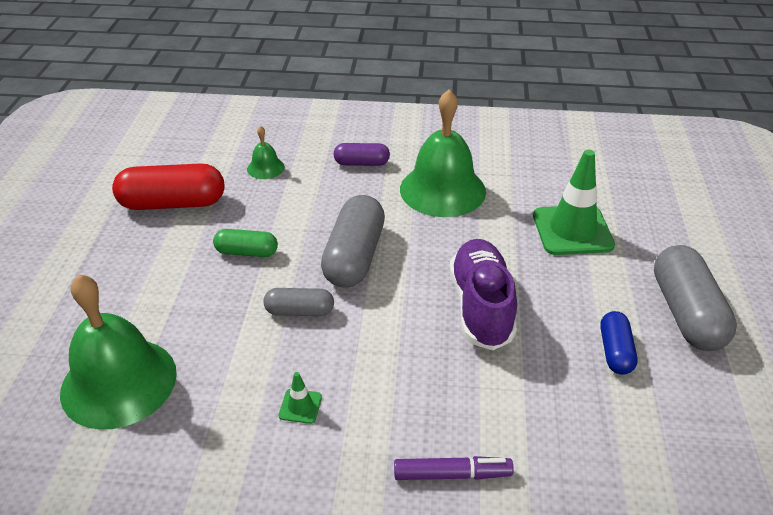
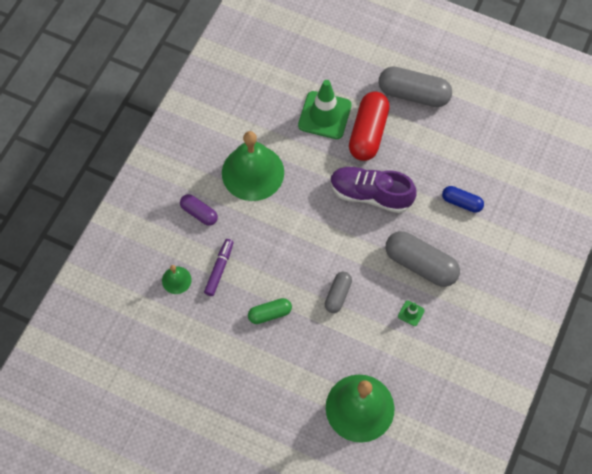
camera: 70 degrees left, 25 degrees up
red capsule [112,163,224,210] -> red capsule moved to [349,92,390,161]
green capsule [213,229,278,257] -> green capsule turned 45 degrees clockwise [248,298,292,324]
grey capsule [321,195,385,288] -> grey capsule moved to [386,231,460,287]
purple capsule [334,143,390,166] -> purple capsule turned 75 degrees counterclockwise [180,194,218,226]
purple marker [394,456,514,480] -> purple marker moved to [204,239,234,296]
blue capsule [600,311,637,375] -> blue capsule moved to [442,186,484,213]

